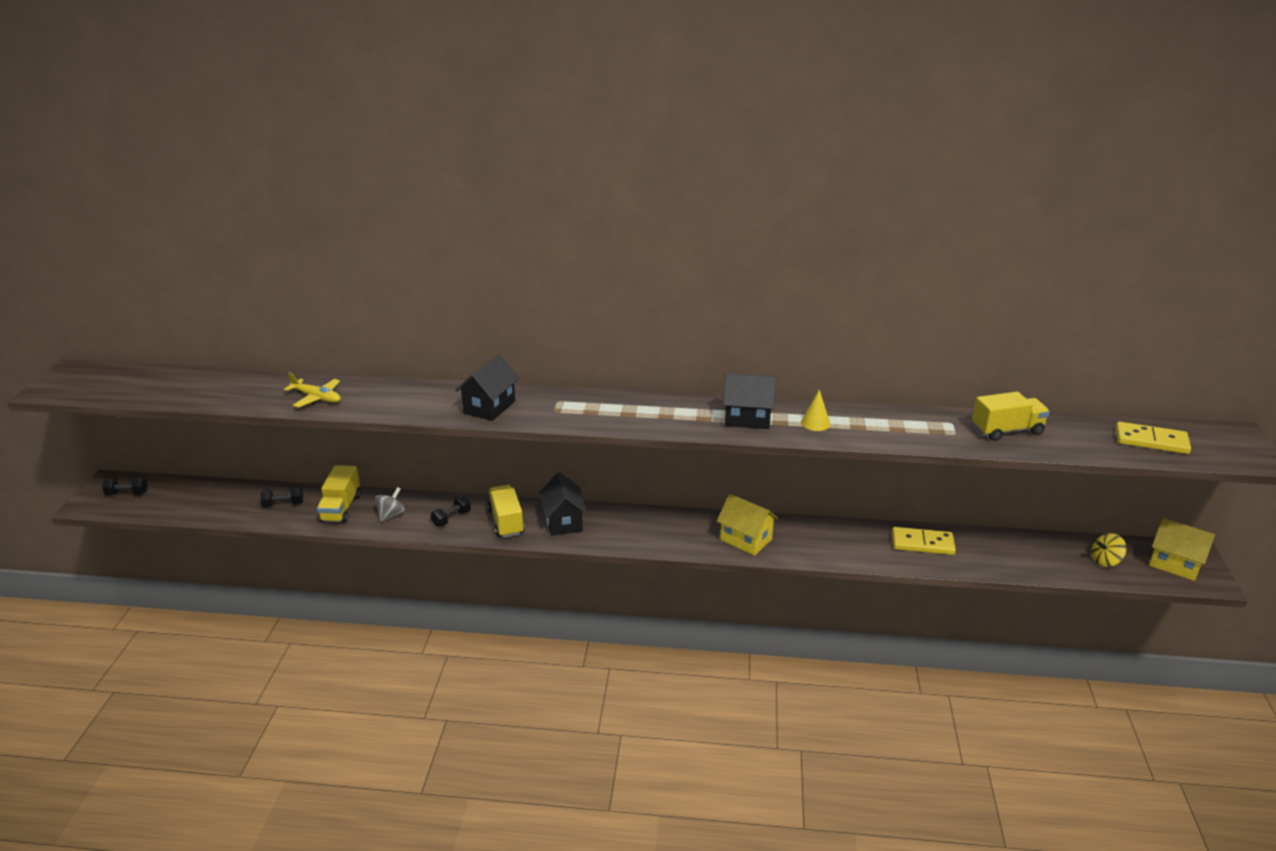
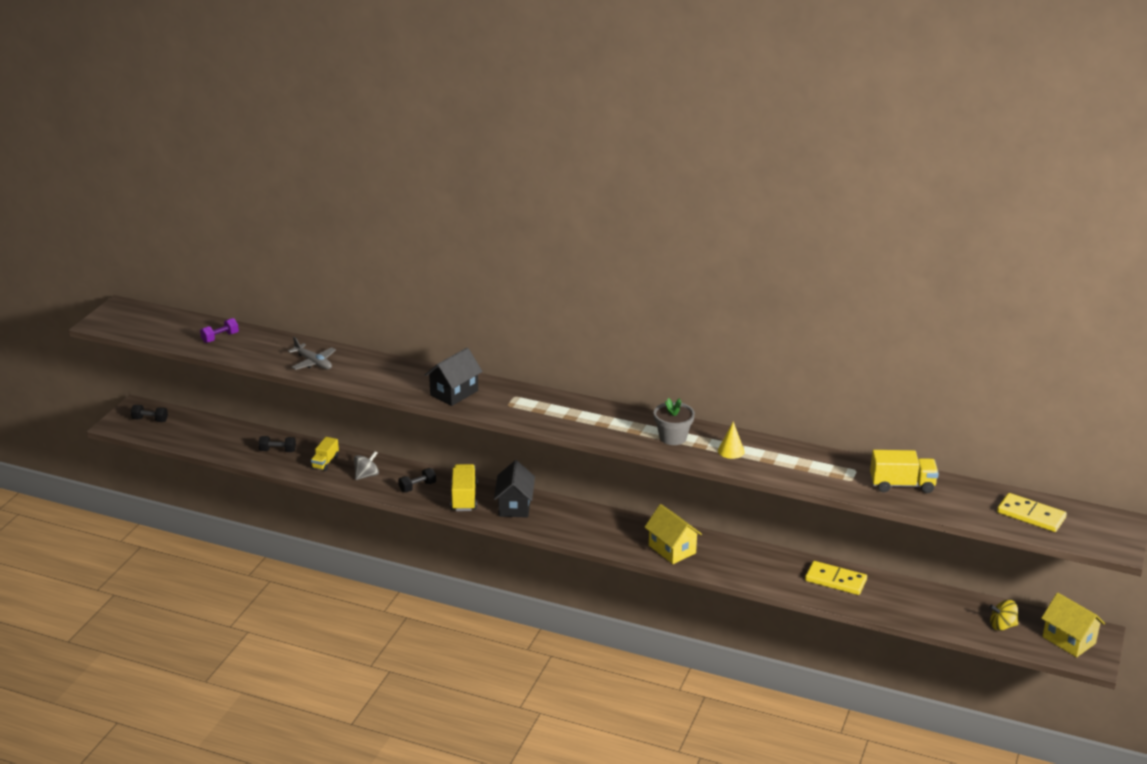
camera: 15 degrees right, 0 degrees up
yellow plane [284,372,341,408] -> grey plane [288,337,336,370]
yellow truck [317,465,361,523] -> yellow truck [311,437,339,471], size x0.65
black house [723,373,776,429] -> grey flower pot [654,398,695,445]
none -> purple dumbbell [200,318,239,343]

